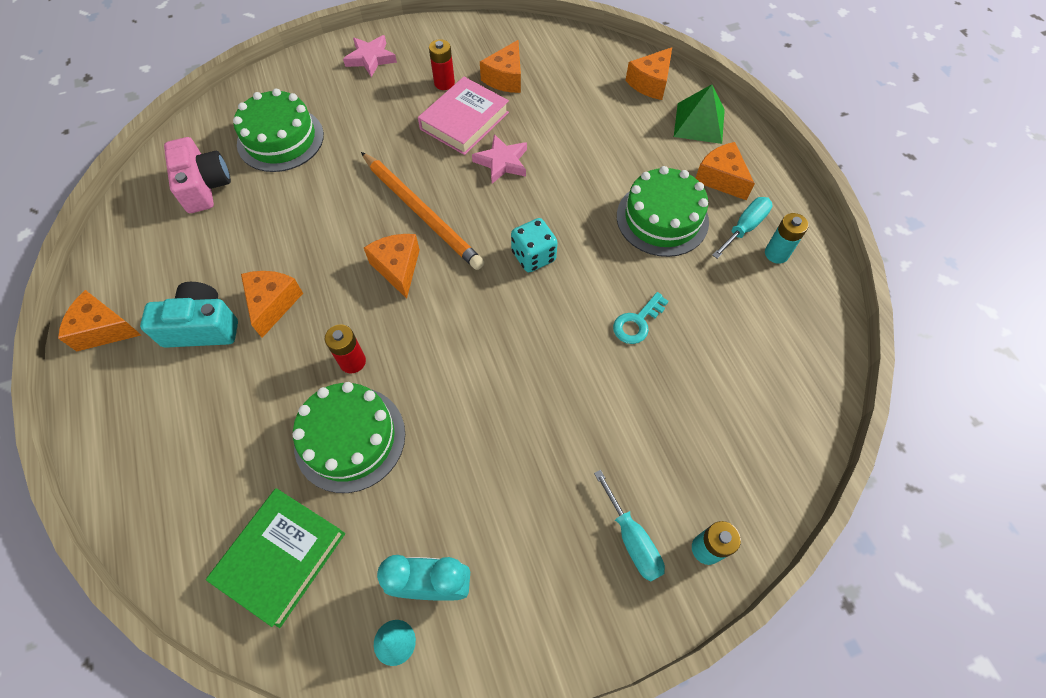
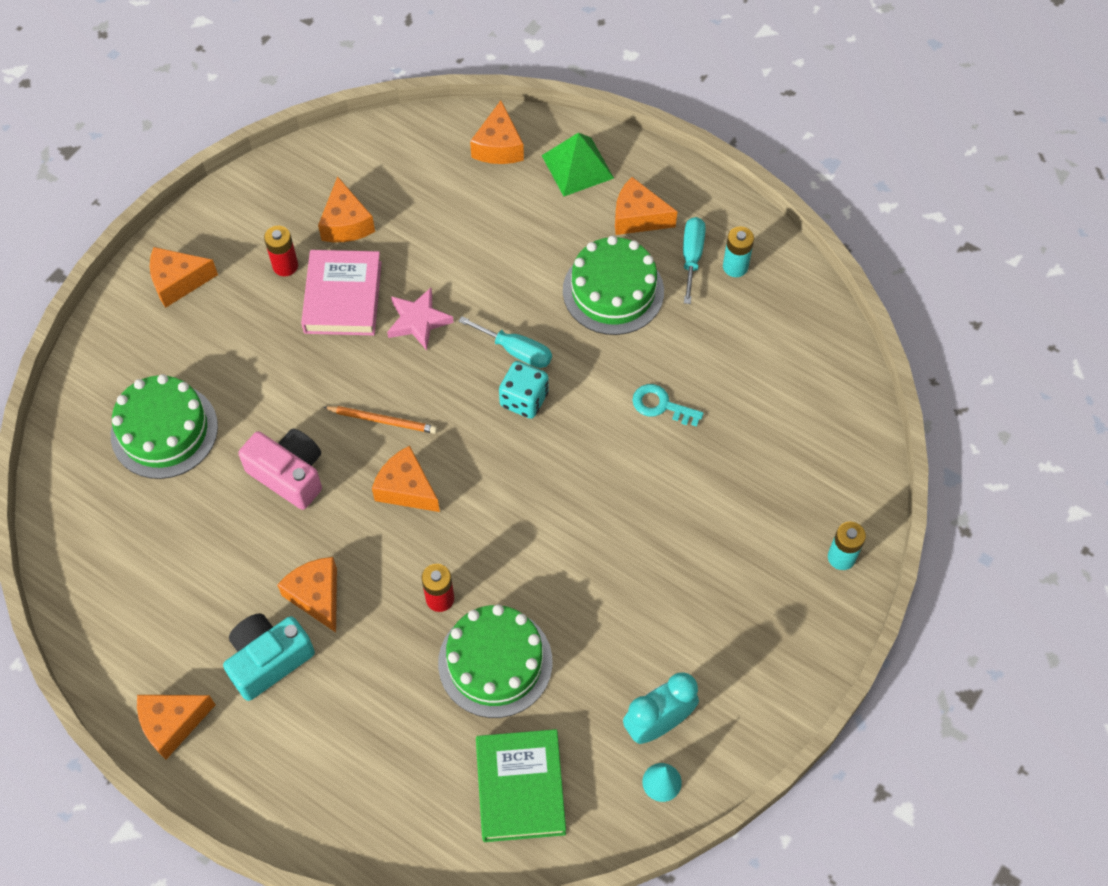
camera: 35 degrees left, 0 degrees up
pink camera [164,137,231,213] -> pink camera moved to [238,429,322,510]
pink star [343,35,397,77] -> orange cheese [150,247,218,308]
orange pencil [361,152,484,270] -> orange pencil [323,406,437,434], size x0.53
turquoise screwdriver [594,470,665,581] -> turquoise screwdriver moved to [458,316,552,368]
turquoise key [613,292,668,344] -> turquoise key turned 105 degrees clockwise [632,384,704,427]

